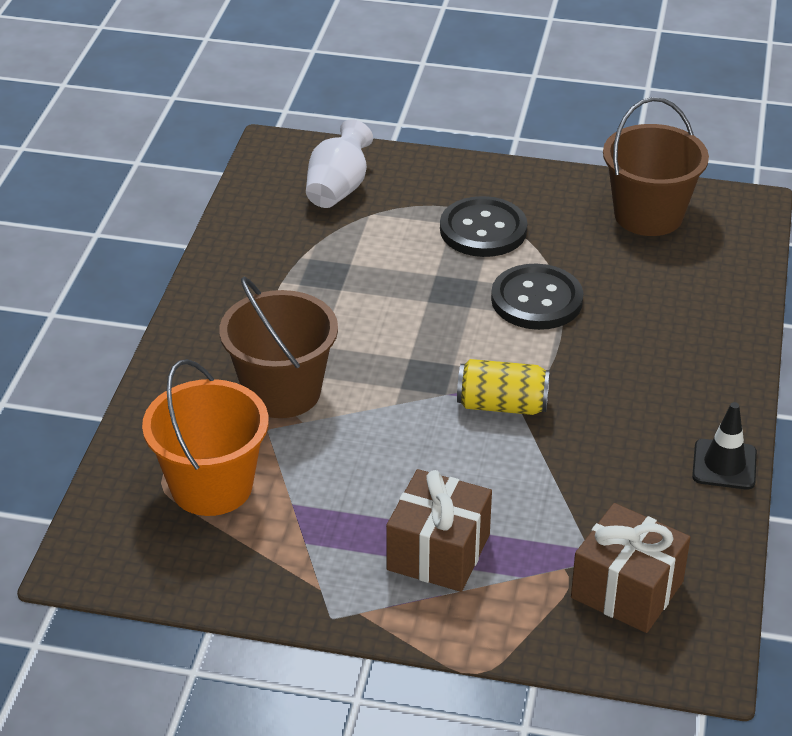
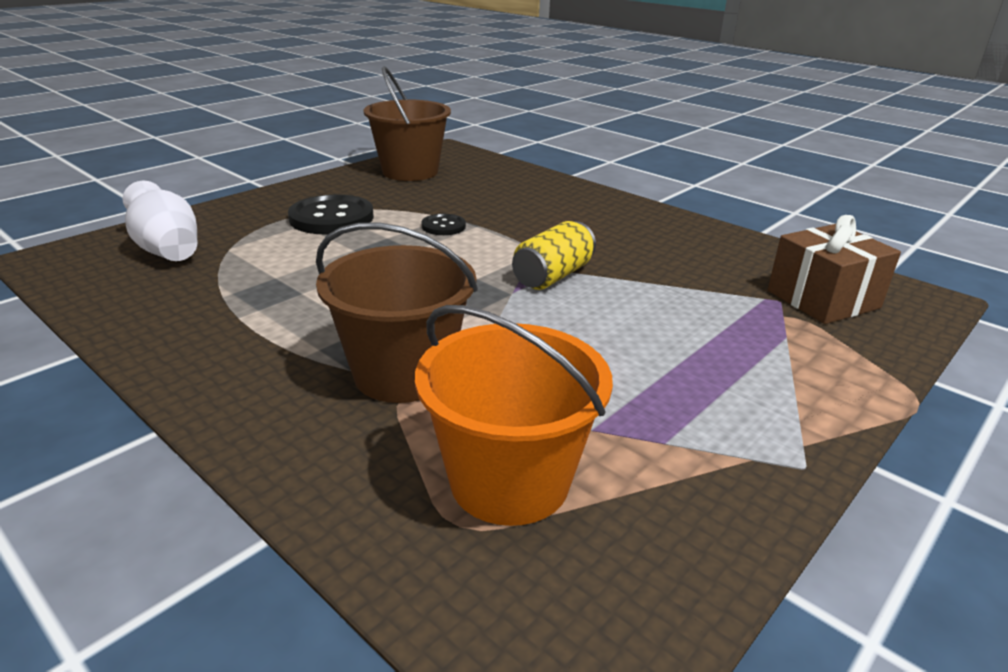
camera: 60 degrees left, 10 degrees down
brown gift [386,469,492,592] -> none
black button [491,264,583,330] -> black button [422,214,466,235], size x0.52
black traffic cone [692,402,757,490] -> none

